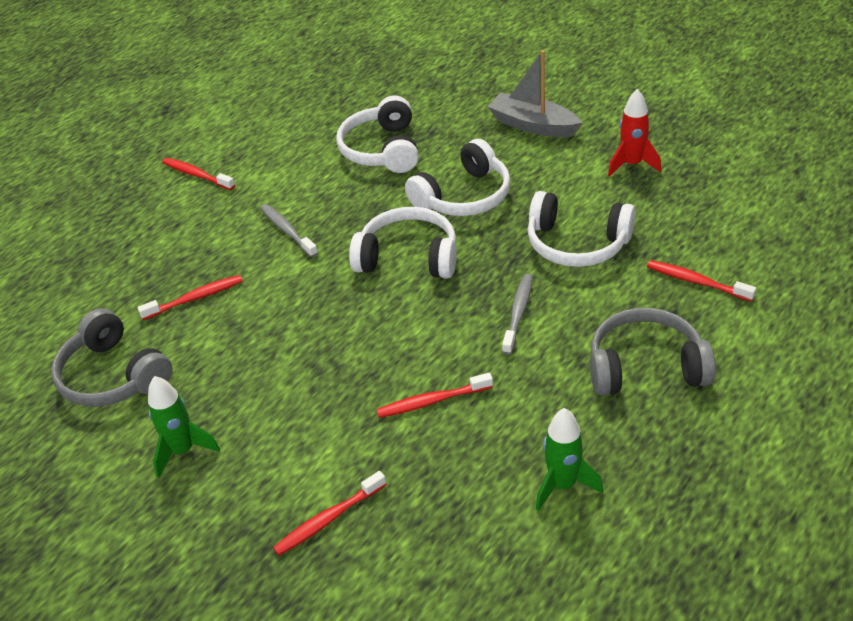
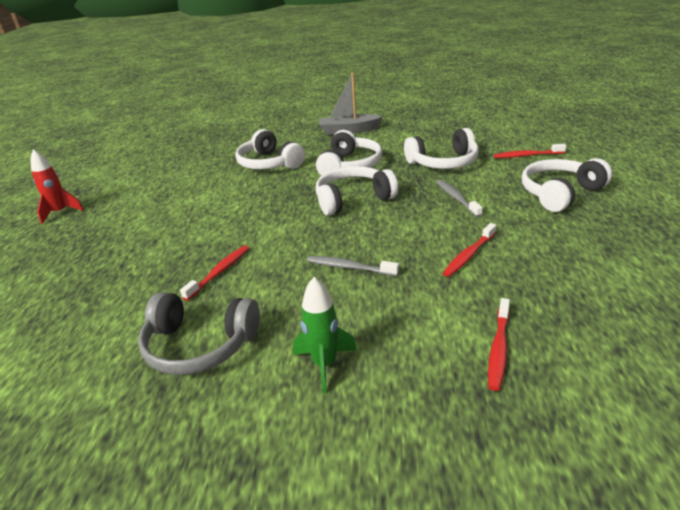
camera: 35 degrees left, 10 degrees down
red toothbrush [162,158,235,190] -> none
grey toothbrush [260,204,318,258] -> grey toothbrush moved to [307,256,399,276]
green rocket [536,408,603,511] -> none
grey headphones [590,308,716,396] -> white headphones [522,158,612,212]
red rocket [608,89,661,177] -> red rocket moved to [31,149,84,224]

